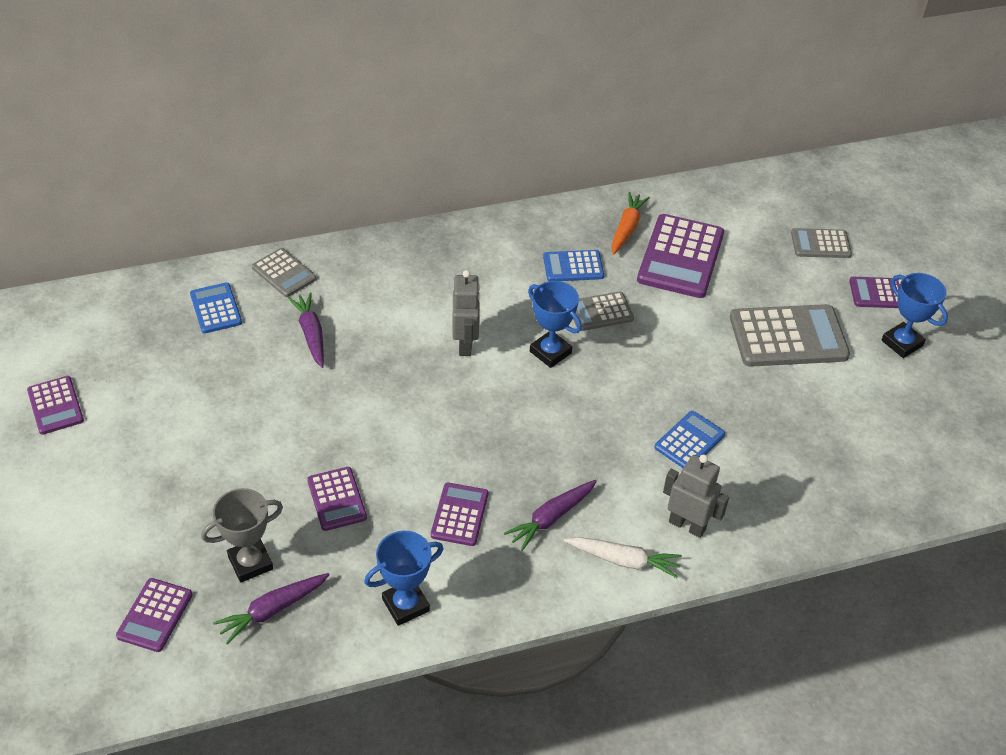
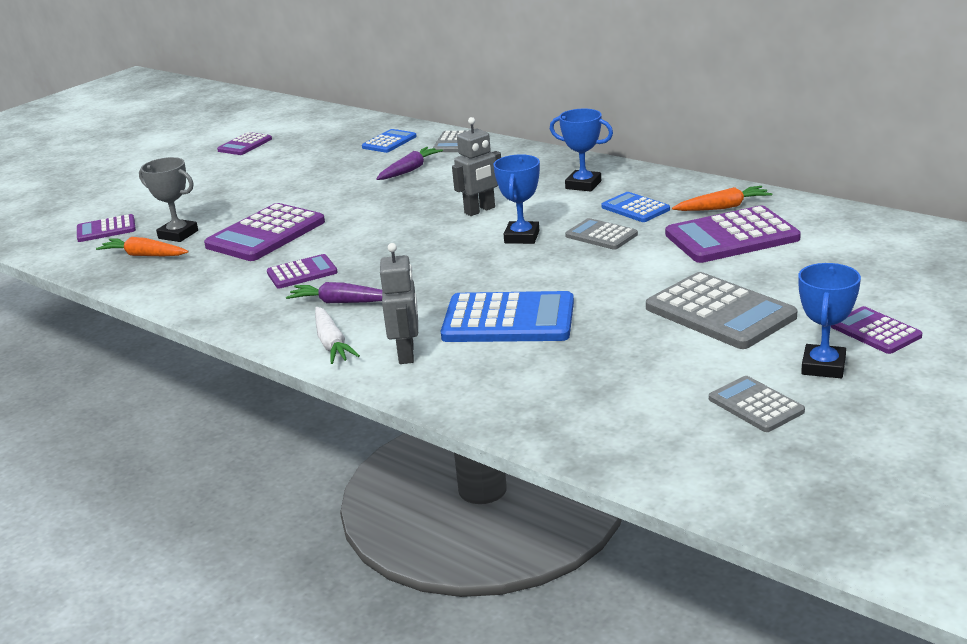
camera: 60 degrees right, 20 degrees down
purple carrot [213,573,330,645] -> orange carrot [96,237,189,256]
purple calculator [307,467,367,531] -> purple calculator [204,203,325,261], size x1.80
blue trophy [364,531,443,626] -> blue trophy moved to [550,109,613,191]
blue calculator [655,411,725,468] -> blue calculator [441,291,574,342], size x1.80
grey calculator [791,228,852,258] -> grey calculator moved to [709,376,805,432]

